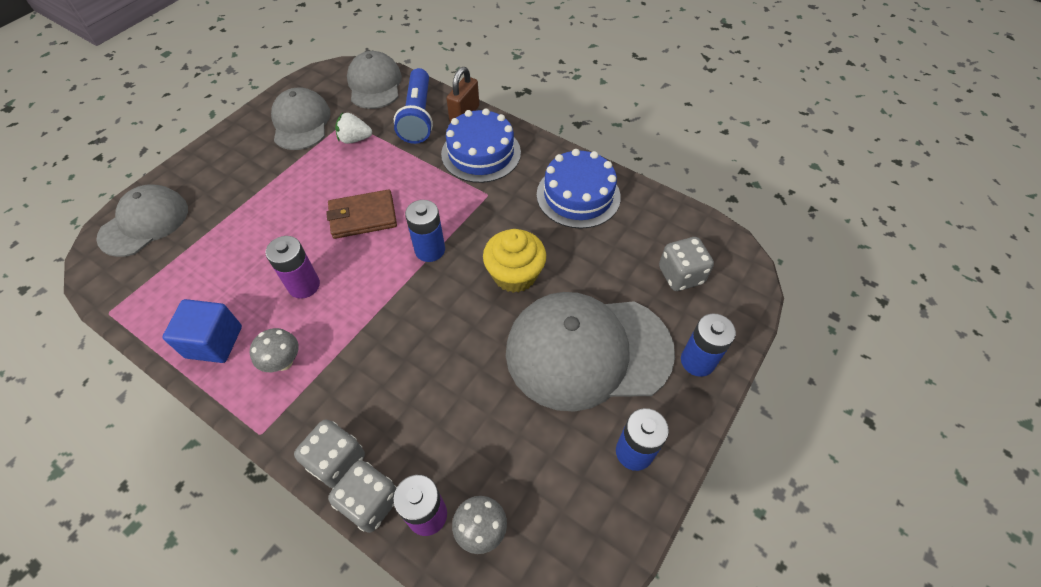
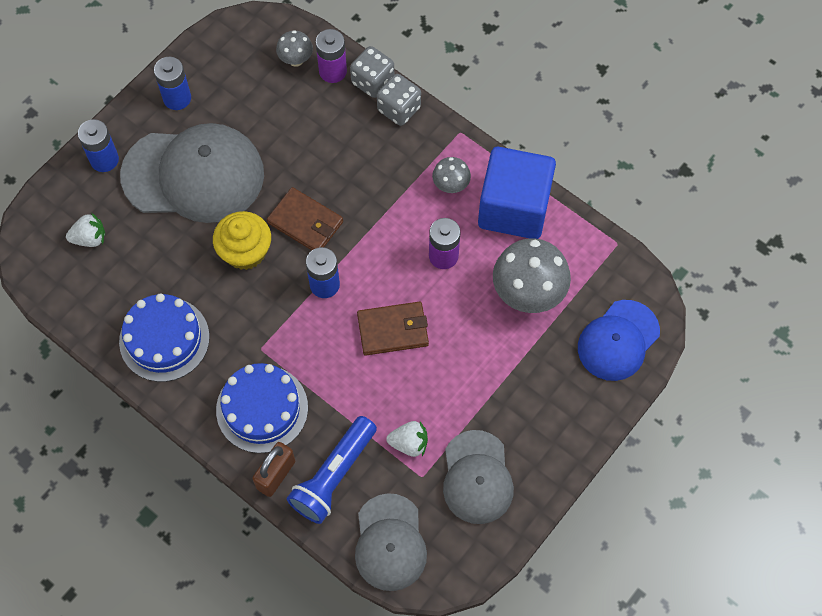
camera: 175 degrees left, 10 degrees up
grey cap [96,184,188,257] -> blue cap [578,300,660,381]
blue cube [163,299,242,363] -> blue cube [478,147,556,239], size x1.64
blue flashlight [394,68,433,144] -> blue flashlight turned 150 degrees counterclockwise [287,416,377,524]
grey dice [659,237,714,291] -> white strawberry [66,213,105,247]
none -> brown wallet [267,187,343,250]
none -> grey mushroom [493,238,571,313]

